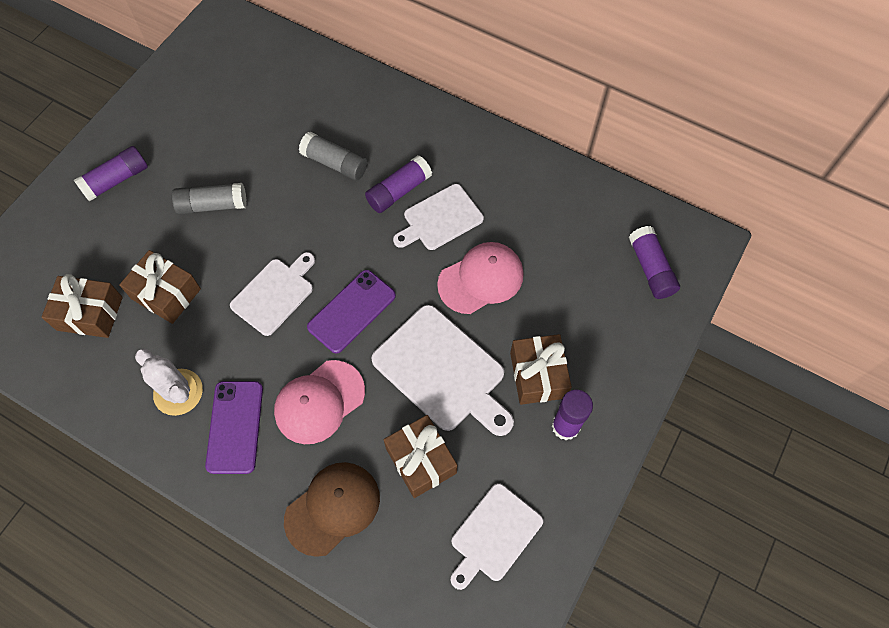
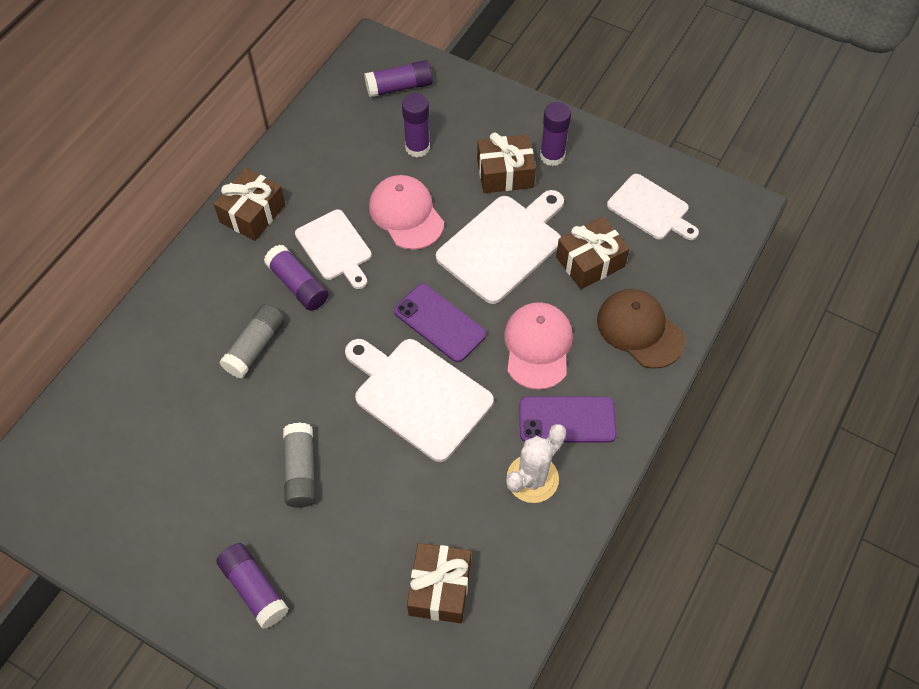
camera: 90 degrees left, 5 degrees down
brown gift [119,250,201,324] -> brown gift moved to [214,168,286,241]
white cutting board [230,252,315,336] -> white cutting board [345,339,494,462], size x1.54
pink cap [274,360,365,444] -> pink cap turned 135 degrees counterclockwise [504,302,573,390]
none -> purple glue stick [402,93,430,158]

